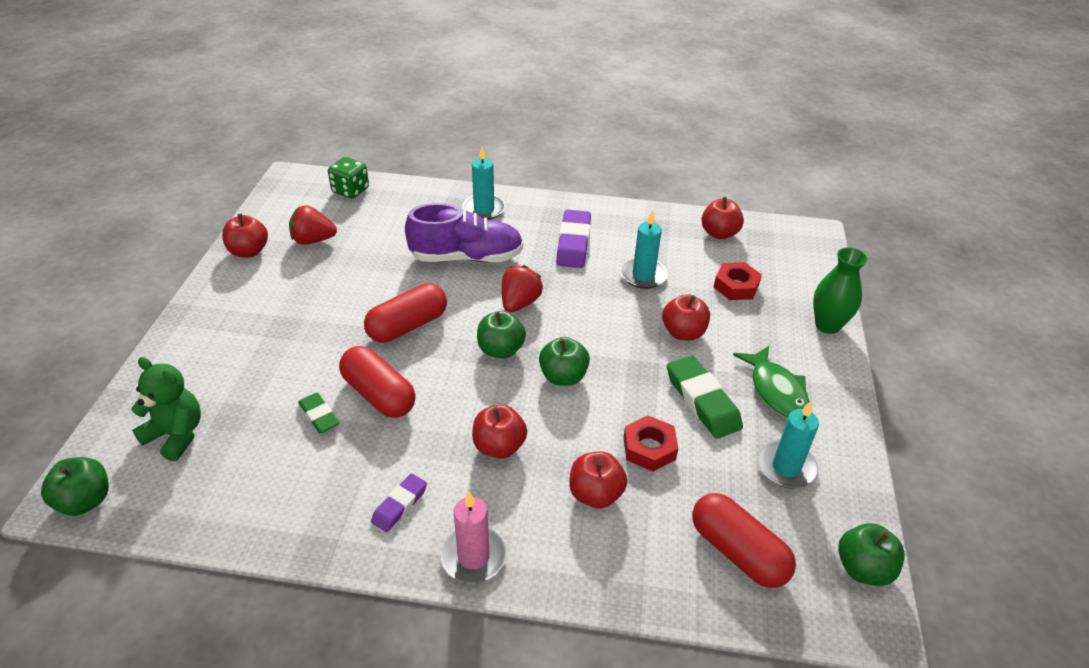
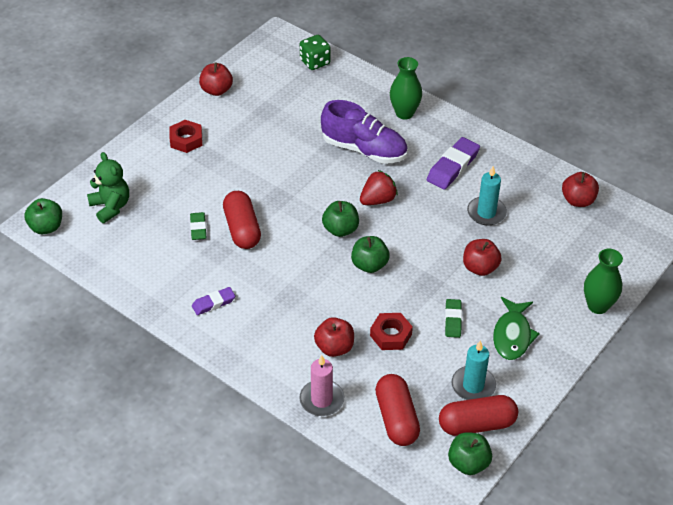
camera: 30 degrees right, 5 degrees up
red strawberry [289,205,337,245] -> none
red capsule [364,283,447,343] -> red capsule moved to [439,395,518,436]
pink candle [440,492,507,583] -> pink candle moved to [299,355,344,416]
turquoise candle [462,147,506,220] -> green vase [390,57,422,119]
red apple [472,405,527,459] -> none
green eraser [667,355,743,439] -> green eraser [445,299,462,338], size x0.59
red nut [714,262,762,300] -> red nut moved to [169,120,203,153]

